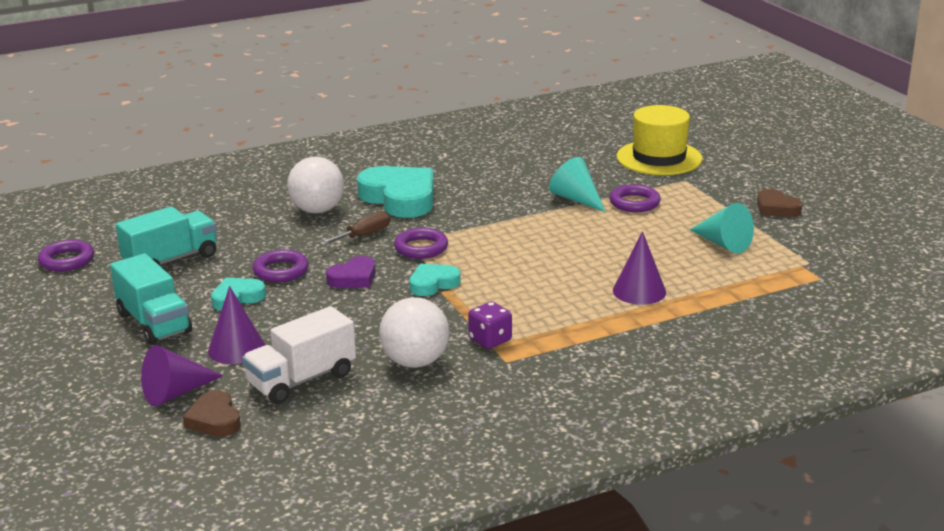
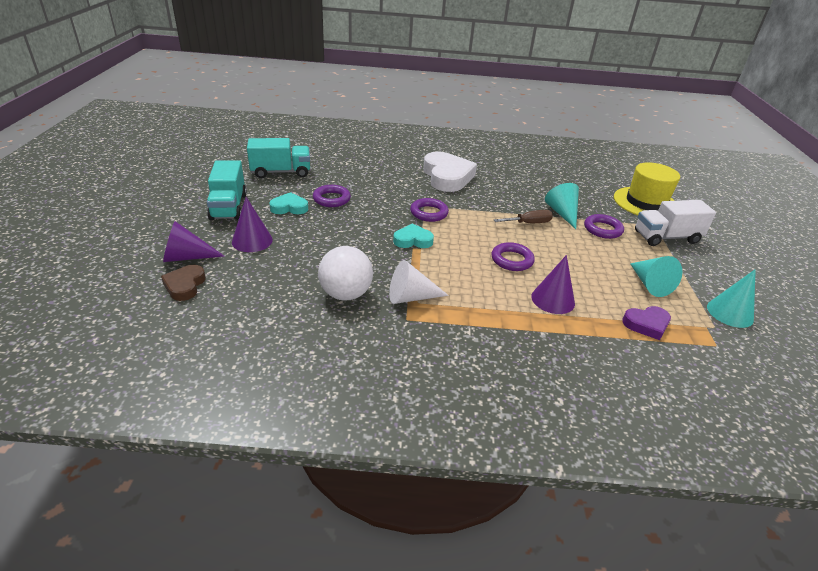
camera: 25 degrees right, 10 degrees up
purple ring [38,240,94,271] -> purple ring moved to [491,242,535,271]
white truck [242,306,356,404] -> white truck moved to [635,200,716,246]
white ball [287,157,344,213] -> none
brown screwdriver [319,211,390,245] -> brown screwdriver moved to [494,210,553,223]
purple heart [326,256,376,288] -> purple heart moved to [622,306,671,340]
turquoise heart [357,166,434,218] -> white heart [423,151,477,192]
purple dice [468,302,512,349] -> white cone [389,260,449,304]
brown heart [757,189,803,217] -> none
none -> turquoise cone [707,269,756,328]

